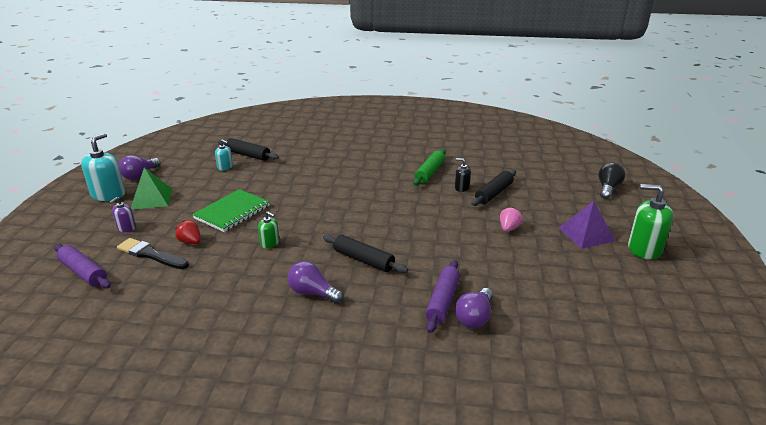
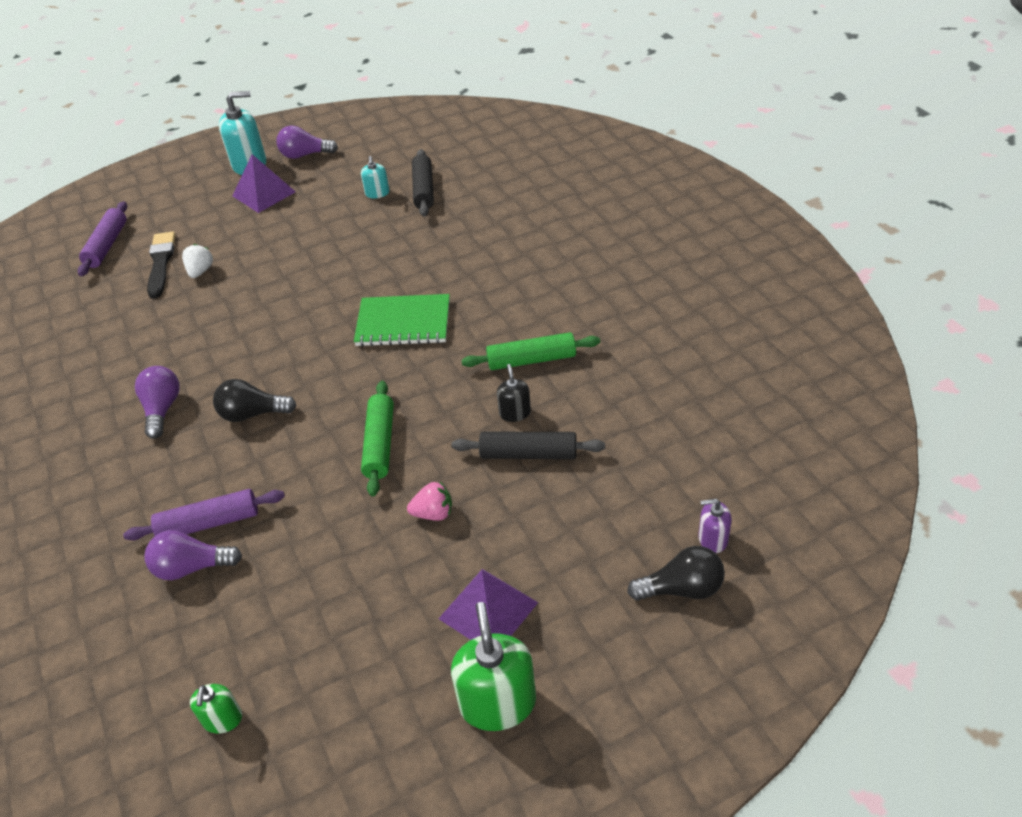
camera: 60 degrees right, 15 degrees up
purple soap dispenser [109,197,136,232] -> purple soap dispenser moved to [698,499,732,553]
green pyramid [131,167,172,210] -> purple pyramid [232,154,296,213]
red strawberry [175,220,201,244] -> white strawberry [182,244,213,278]
green notebook [192,189,270,232] -> green notebook moved to [354,294,450,347]
green soap dispenser [258,211,280,248] -> green soap dispenser moved to [190,684,242,734]
black rolling pin [323,234,408,273] -> black light bulb [213,379,297,422]
none -> green rolling pin [361,381,394,496]

